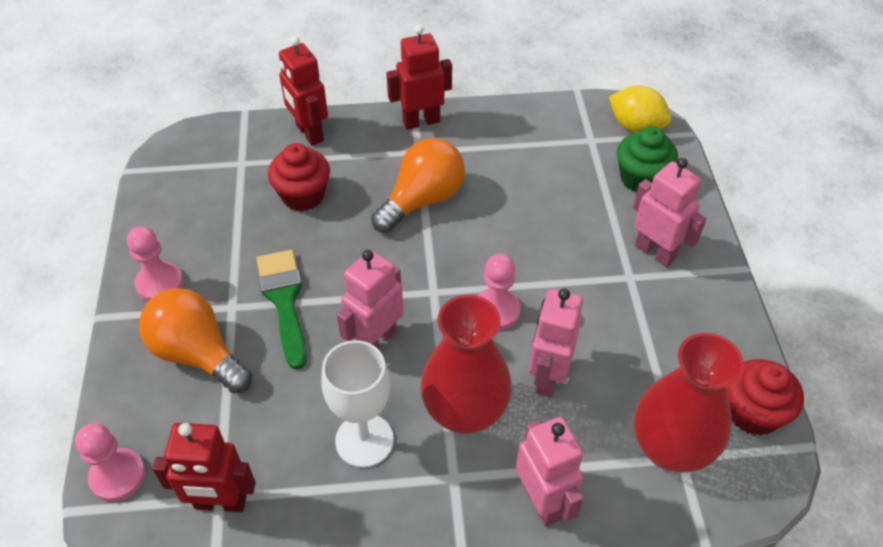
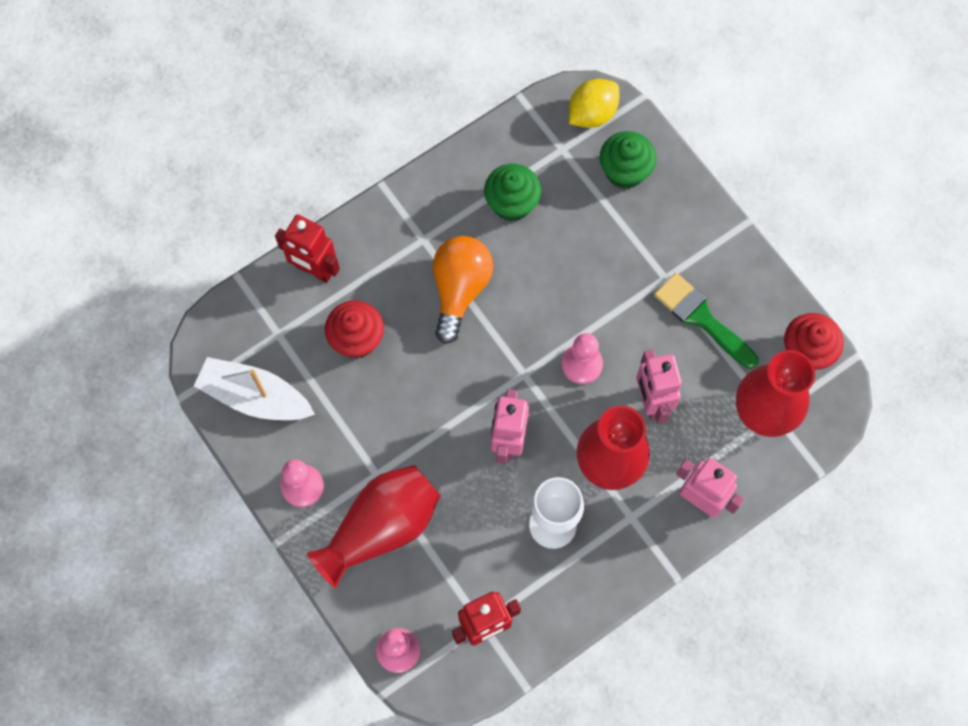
camera: 30 degrees left, 20 degrees up
orange light bulb [139,288,252,393] -> red vase [307,465,440,588]
green brush [257,250,306,370] -> green brush moved to [654,273,759,369]
red robot [386,25,452,130] -> none
yellow lemon [609,86,672,133] -> yellow lemon turned 45 degrees counterclockwise [569,79,619,128]
pink robot [633,158,707,267] -> none
none -> white boat [194,357,315,420]
none -> green cupcake [484,164,541,221]

